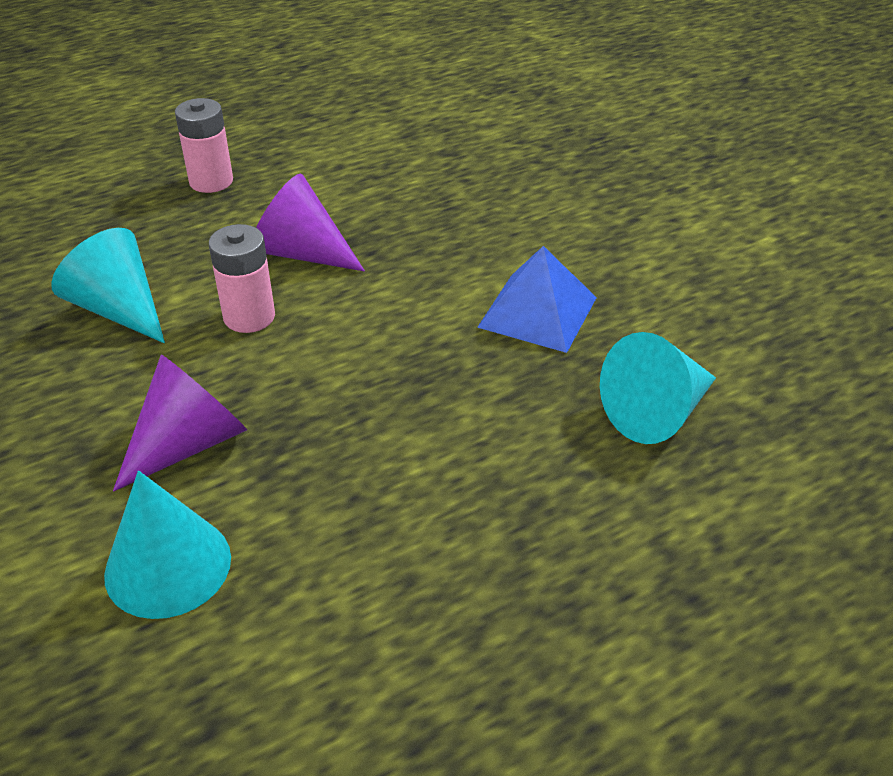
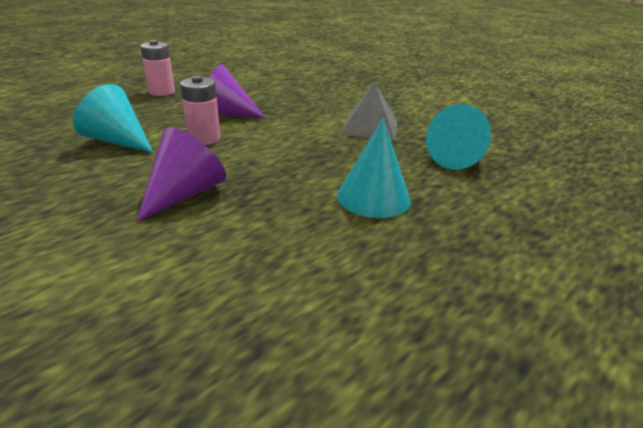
camera: 15 degrees left, 10 degrees down
turquoise cone [104,471,231,619] -> turquoise cone moved to [337,118,410,218]
blue pyramid [477,246,597,353] -> grey pyramid [341,82,397,141]

